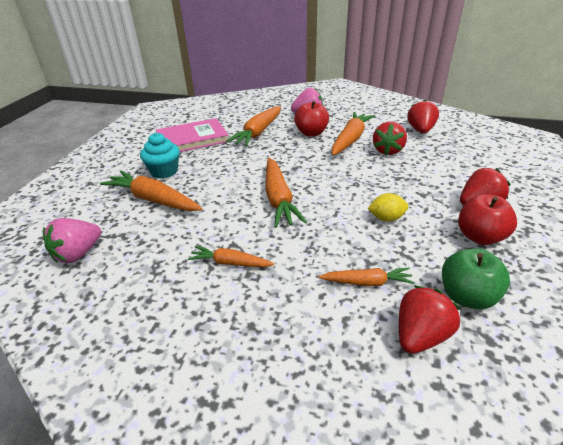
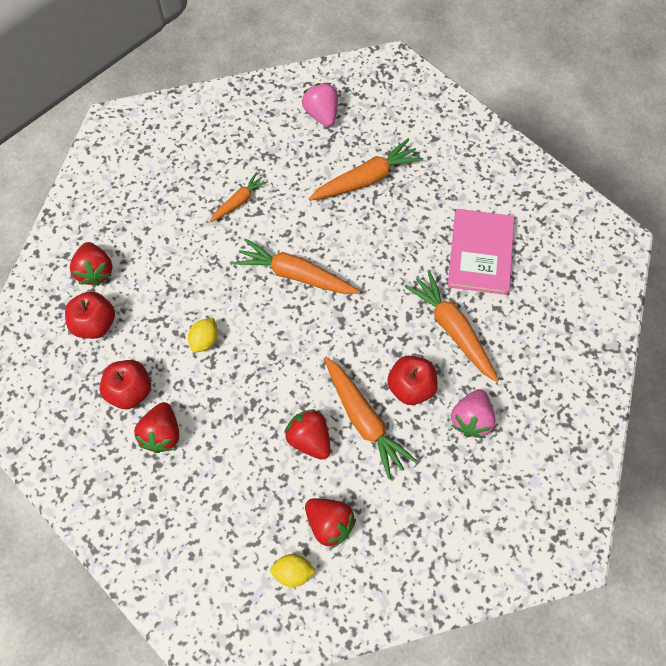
camera: 120 degrees right, 30 degrees up
turquoise cupcake [140,133,180,179] -> none
orange carrot [319,268,415,286] -> none
green apple [442,248,510,309] -> red apple [65,291,115,339]
none -> yellow lemon [270,554,316,587]

